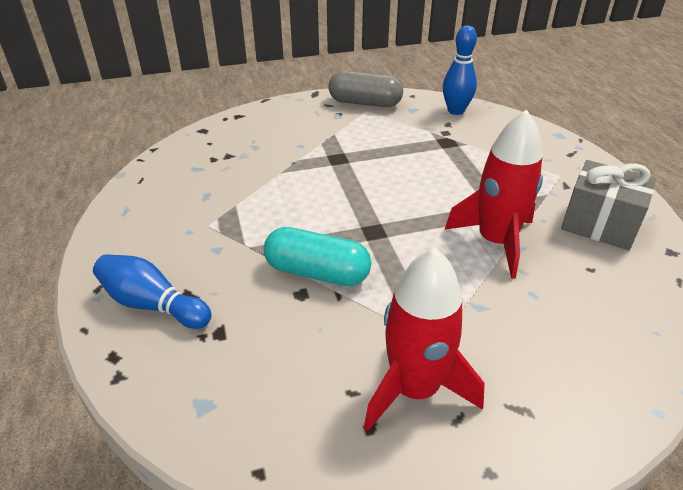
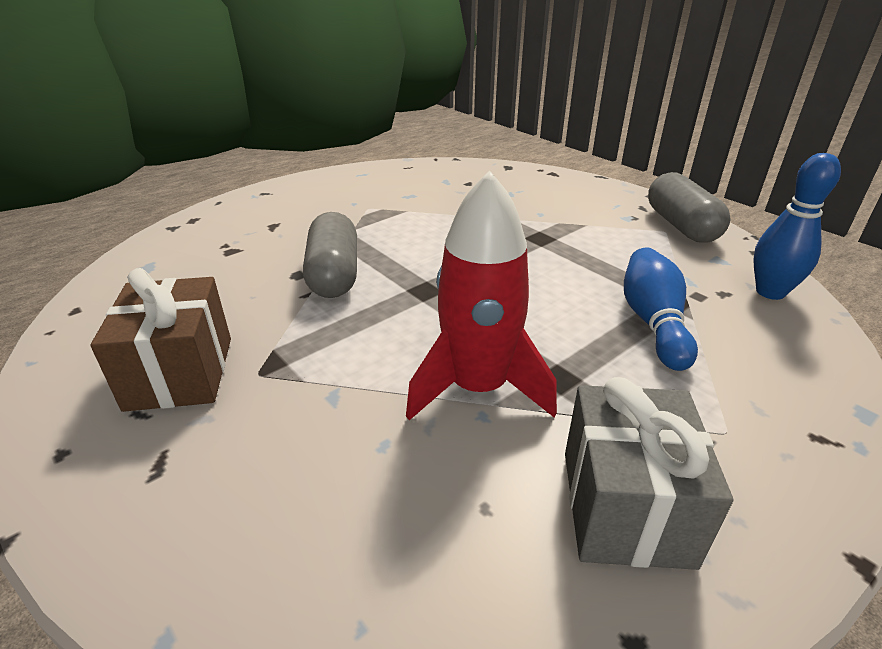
camera: 65 degrees right, 5 degrees down
blue bowling pin [93,254,211,329] -> blue bowling pin moved to [624,248,698,371]
turquoise capsule [264,227,371,286] -> grey capsule [303,212,357,298]
red rocket [364,248,485,431] -> brown gift [90,268,231,412]

